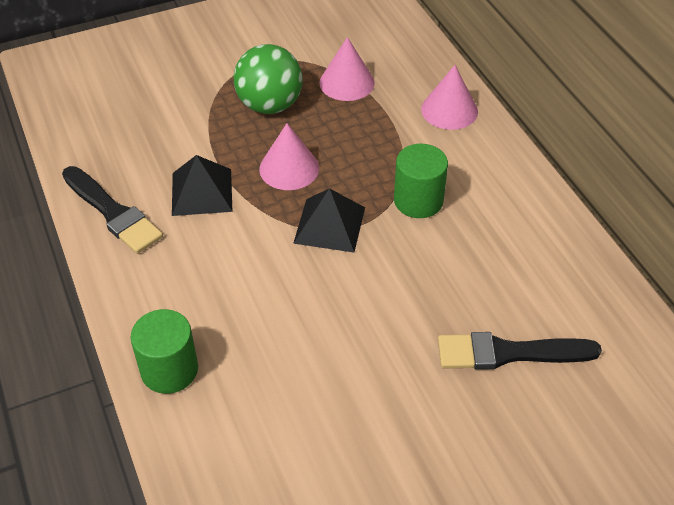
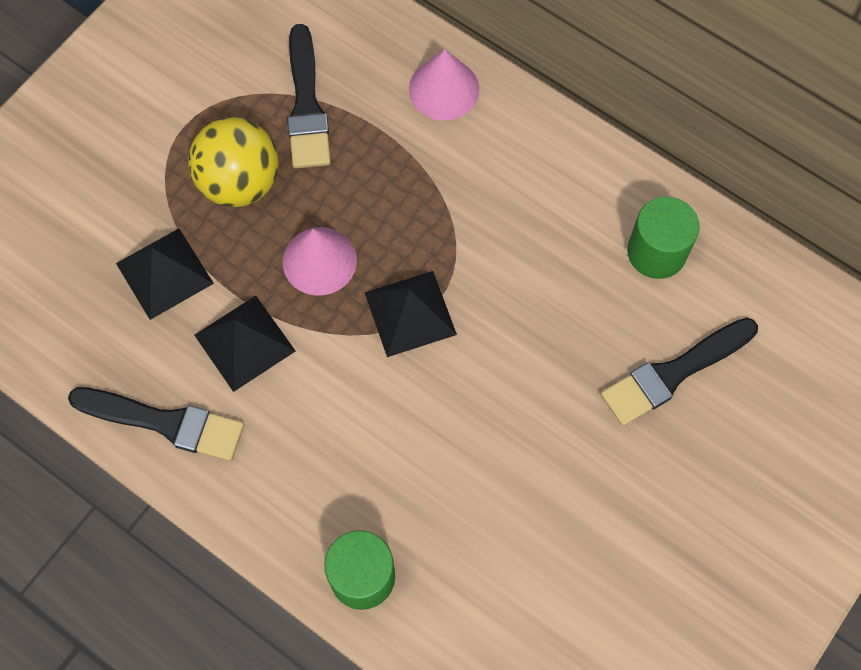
camera: 30 degrees left, 20 degrees up
green ball [234,44,302,114] -> yellow ball [188,117,279,207]
pink cone [319,37,375,101] -> black brush [287,24,331,169]
green cylinder [394,144,448,218] -> green cylinder moved to [627,196,700,279]
none -> black pyramid [116,228,214,320]

